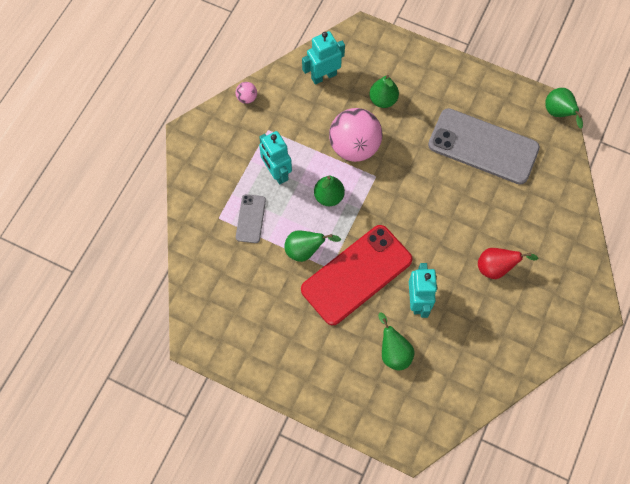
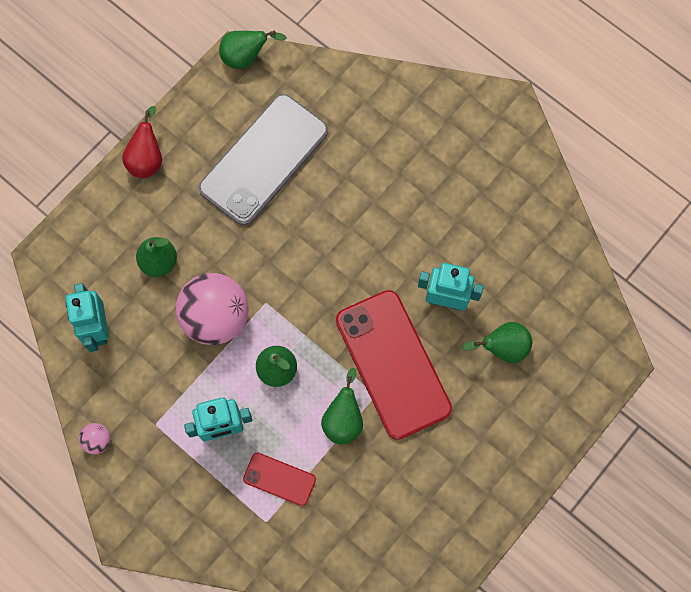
camera: 75 degrees left, 5 degrees up
grey phone [236,194,266,243] -> red phone [243,453,316,506]
red pear [478,248,538,279] -> red pear moved to [122,106,162,178]

